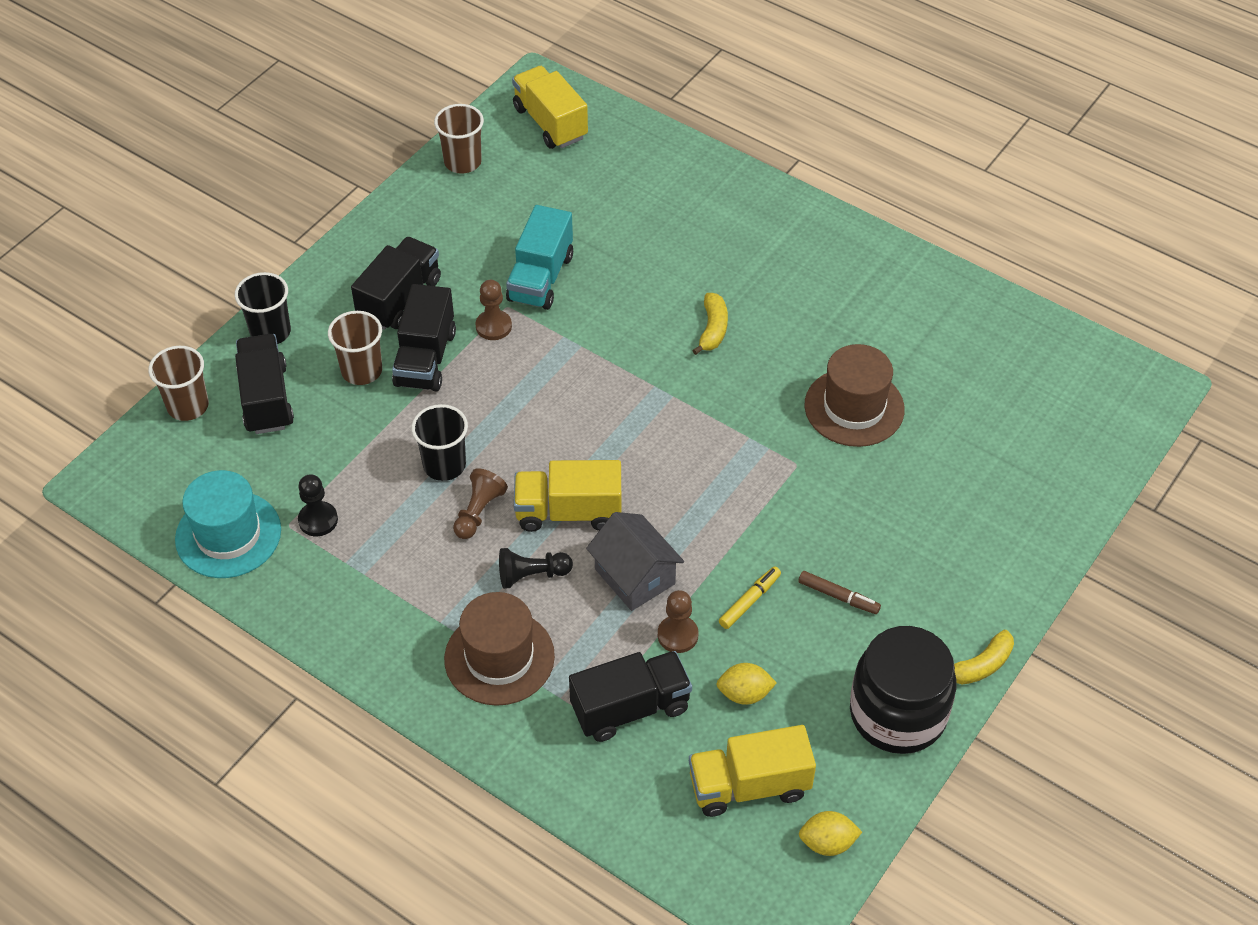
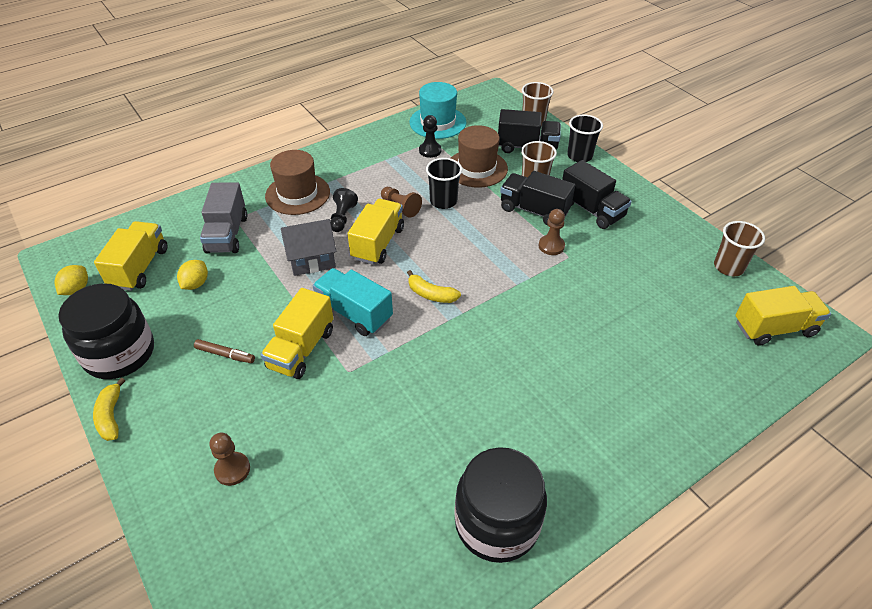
camera: 110 degrees right, 5 degrees down
turquoise truck [506,205,573,310] -> turquoise truck moved to [313,268,393,336]
black truck [569,651,692,742] -> grey truck [200,182,247,254]
brown pawn [658,590,699,653] -> brown pawn moved to [209,433,250,486]
yellow banana [692,293,728,355] -> yellow banana moved to [407,270,461,303]
yellow marker [719,566,781,629] -> none
brown marker [798,571,881,614] -> brown marker turned 120 degrees counterclockwise [194,339,255,363]
brown hat [804,344,905,447] -> brown hat moved to [451,125,508,188]
none -> yellow truck [261,288,333,379]
none -> black jar [454,447,547,563]

